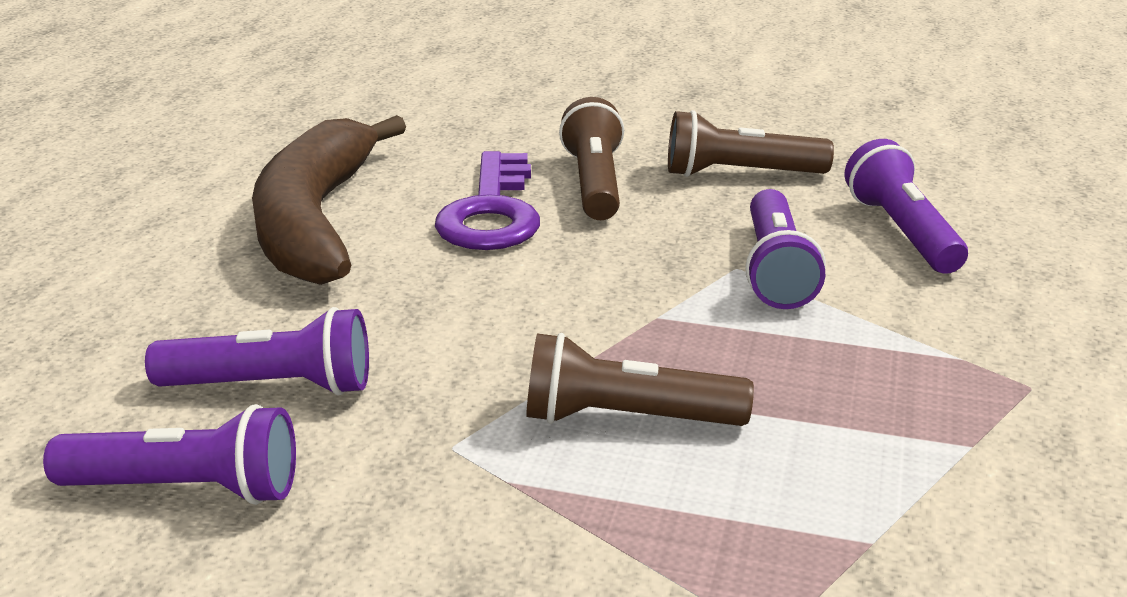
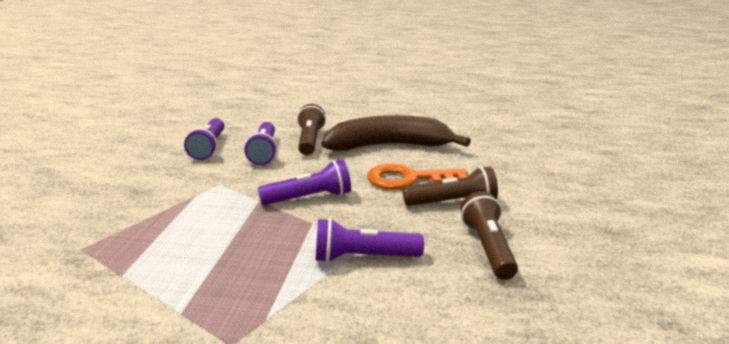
camera: 85 degrees right, 5 degrees down
purple key [435,151,540,250] -> orange key [367,164,468,190]
brown flashlight [526,333,754,426] -> brown flashlight moved to [297,104,326,155]
purple flashlight [844,139,968,274] -> purple flashlight moved to [258,160,351,205]

